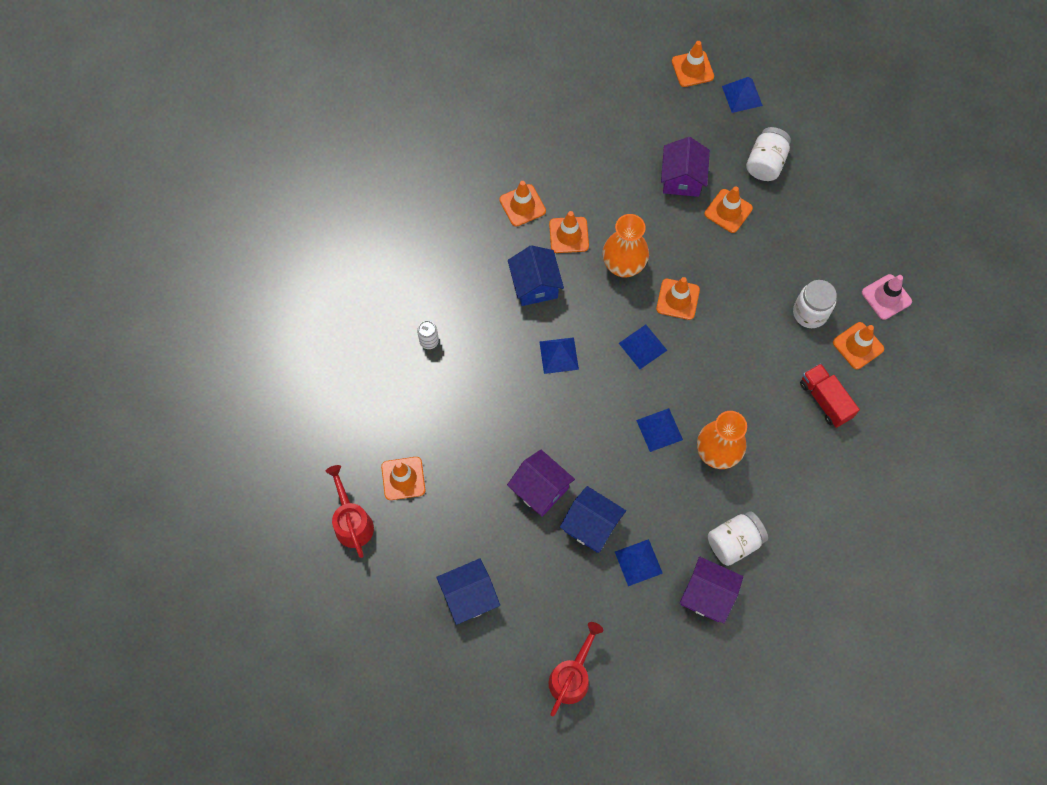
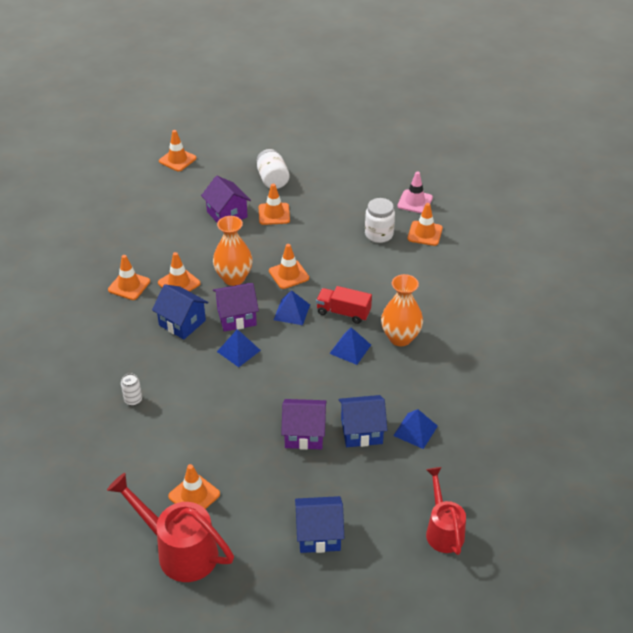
camera: 40 degrees left, 25 degrees down
red watering can [325,465,374,558] -> red watering can [107,473,234,582], size x1.52
blue house [436,558,500,625] -> blue house turned 60 degrees clockwise [295,496,344,553]
purple house [680,557,743,623] -> purple house moved to [213,283,259,332]
white jar [708,511,768,566] -> none
blue pyramid [722,77,763,113] -> none
red truck [800,363,860,428] -> red truck moved to [316,286,372,324]

